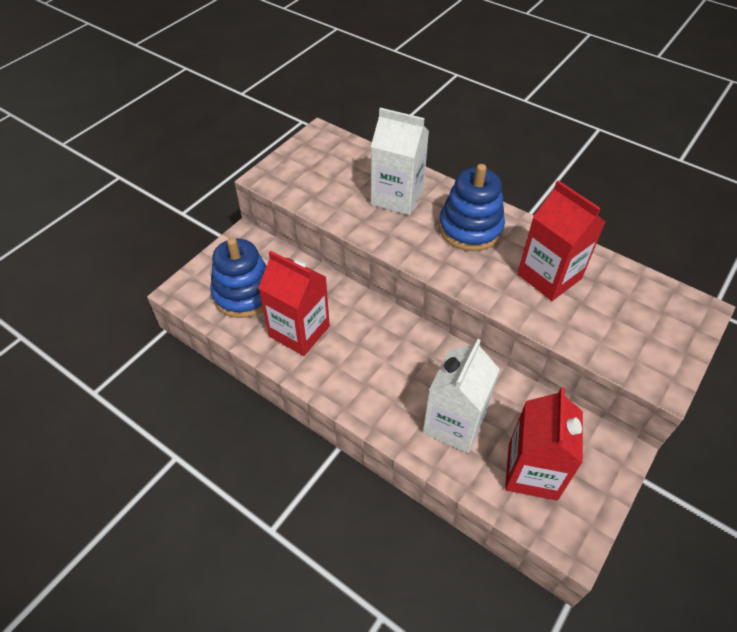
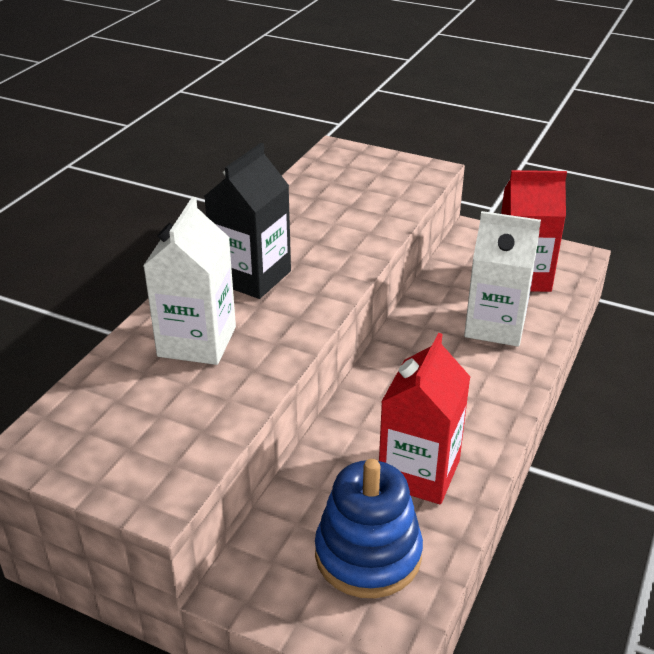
camera: 100 degrees left, 15 degrees down
blue stacking toy [439,164,505,251] -> black carton [204,143,291,299]
red carton [517,180,605,301] -> none

